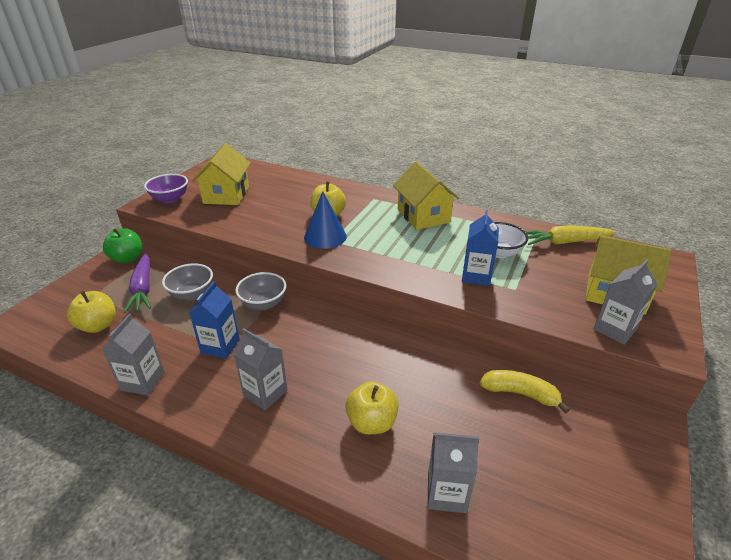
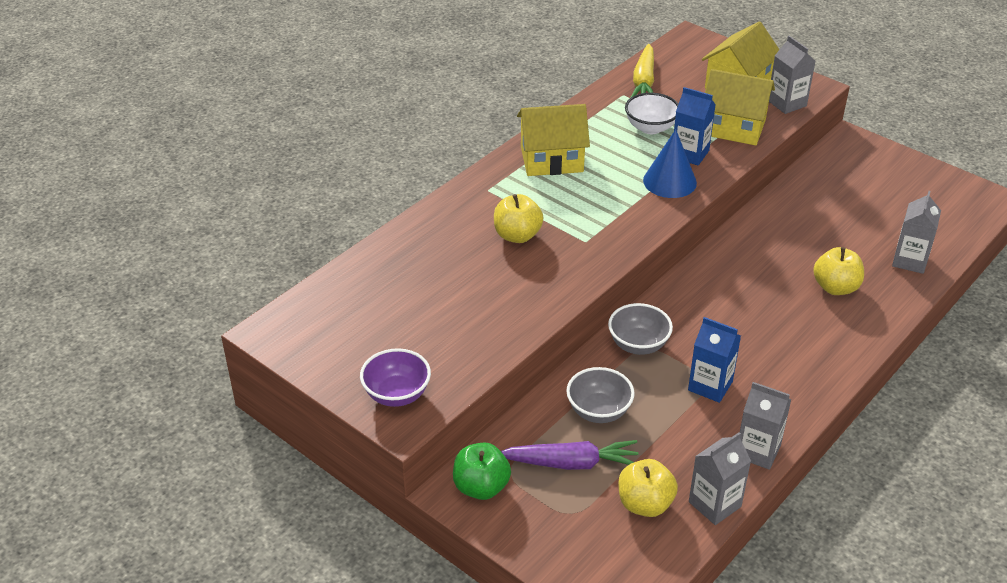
camera: 75 degrees left, 5 degrees up
yellow house [192,143,251,205] -> yellow house moved to [705,69,775,146]
grey carton [234,328,288,410] -> grey carton moved to [689,432,751,525]
blue cone [304,191,347,249] -> blue cone moved to [643,129,697,198]
yellow banana [480,370,570,413] -> none

